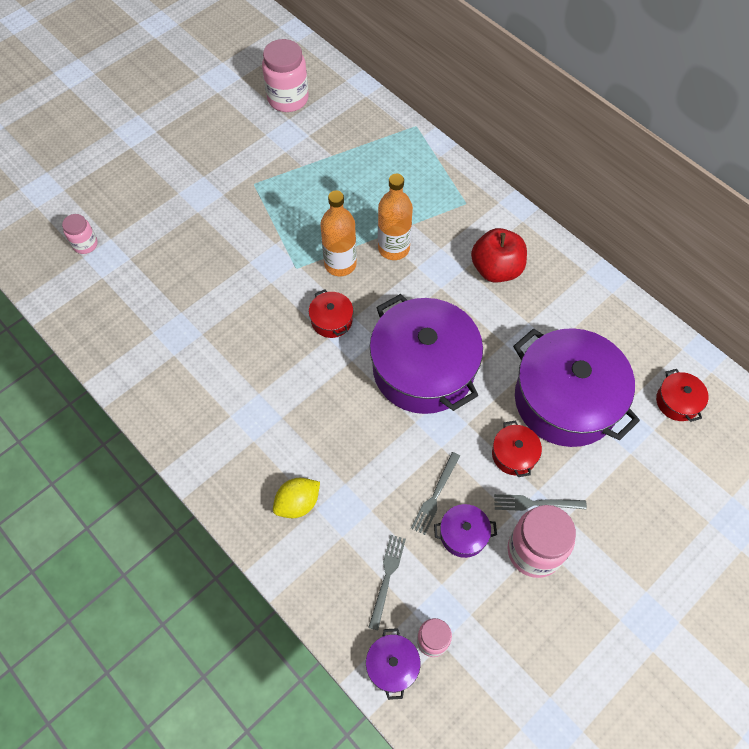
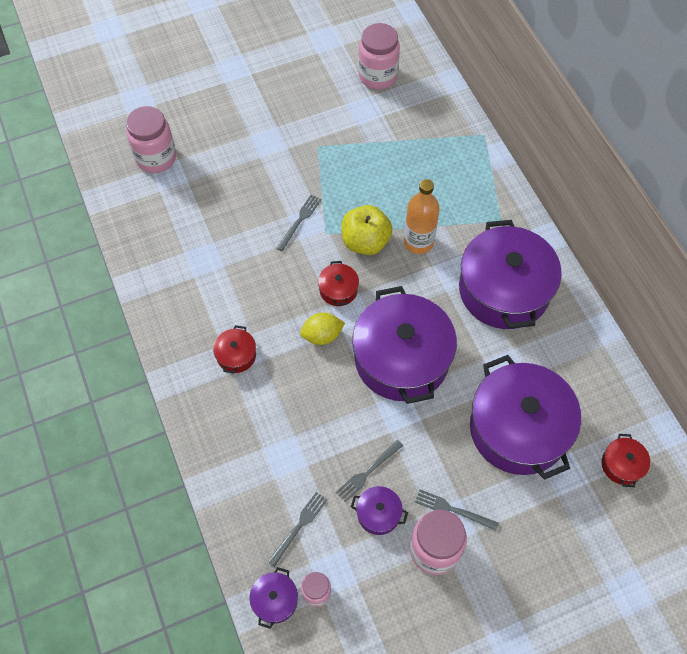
camera: 20 degrees right, 0 degrees up
pink jar [62,214,98,254] -> pink jar [126,106,176,173], size x1.81
yellow lemon [273,478,320,518] -> yellow lemon moved to [300,313,345,345]
orange bottle [320,191,357,276] -> yellow apple [341,205,393,255]
red apple [471,228,527,283] -> purple pot [459,220,562,329]
red pot [492,421,542,477] -> red pot moved to [213,325,256,373]
none -> grey fork [276,194,322,251]

